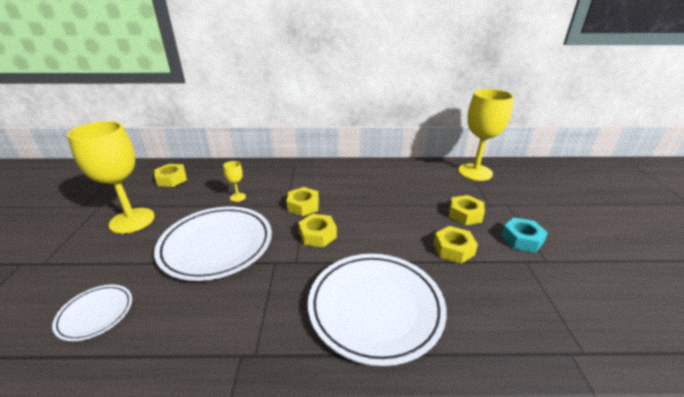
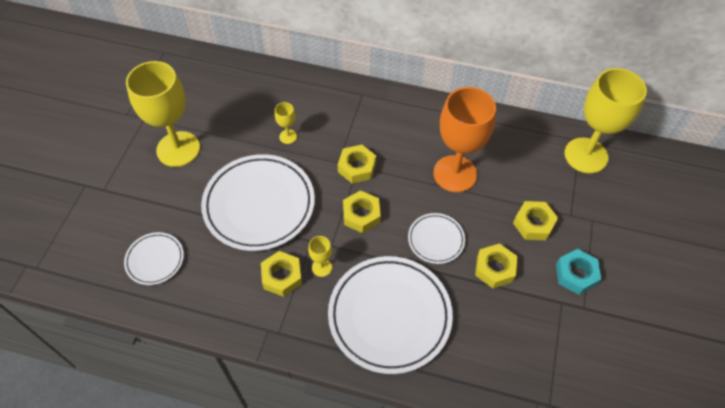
camera: 15 degrees right, 25 degrees up
yellow nut [155,164,187,187] -> yellow nut moved to [261,251,302,297]
none -> yellow goblet [308,236,332,277]
none -> white plate [408,213,465,264]
none -> orange goblet [433,87,496,192]

